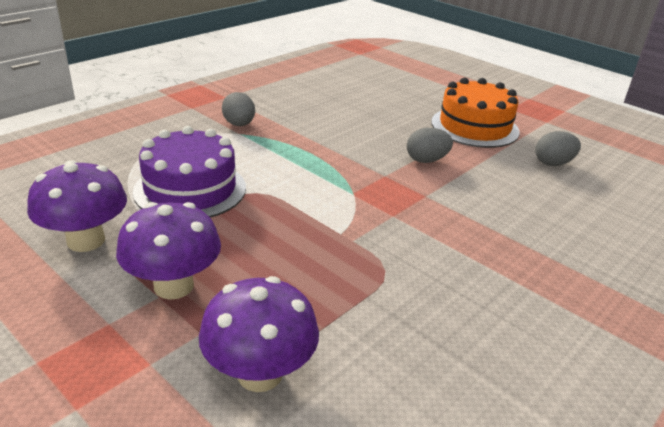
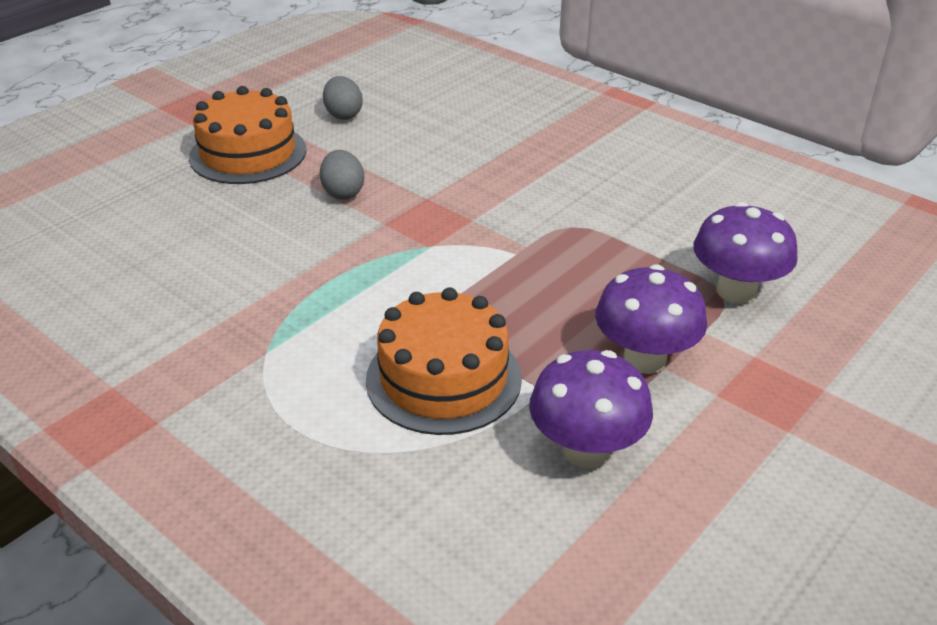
camera: 90 degrees left, 5 degrees up
purple cake [133,126,246,218] -> orange cake [366,287,522,435]
grey egg [222,92,255,126] -> none

